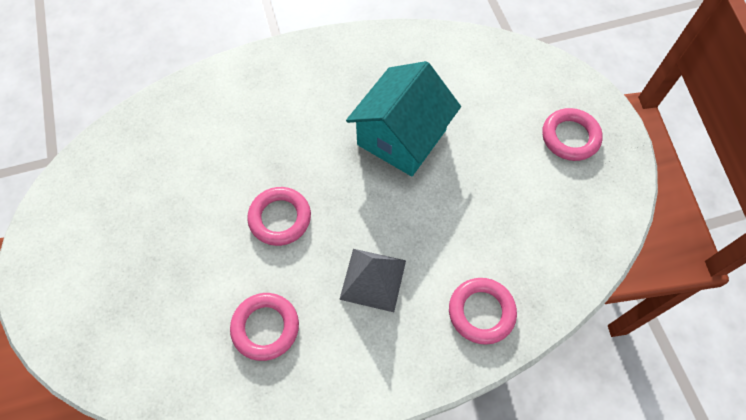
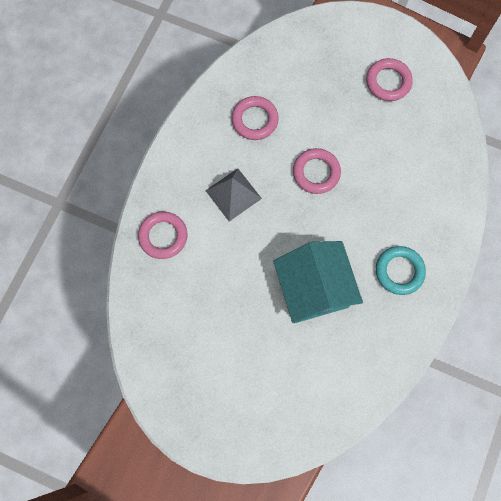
camera: 130 degrees right, 10 degrees up
pink ring [542,108,603,161] -> pink ring moved to [366,58,413,101]
none -> turquoise ring [376,246,426,295]

